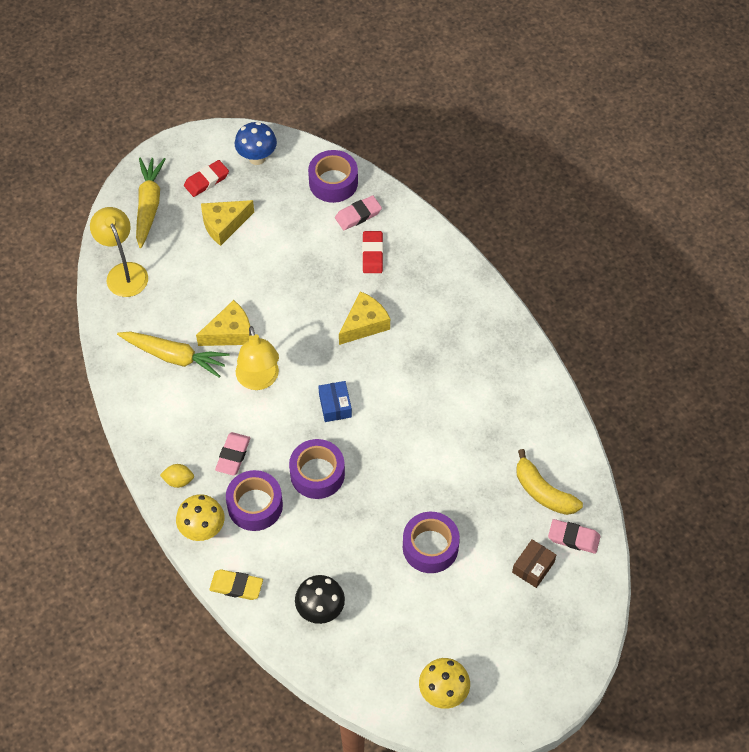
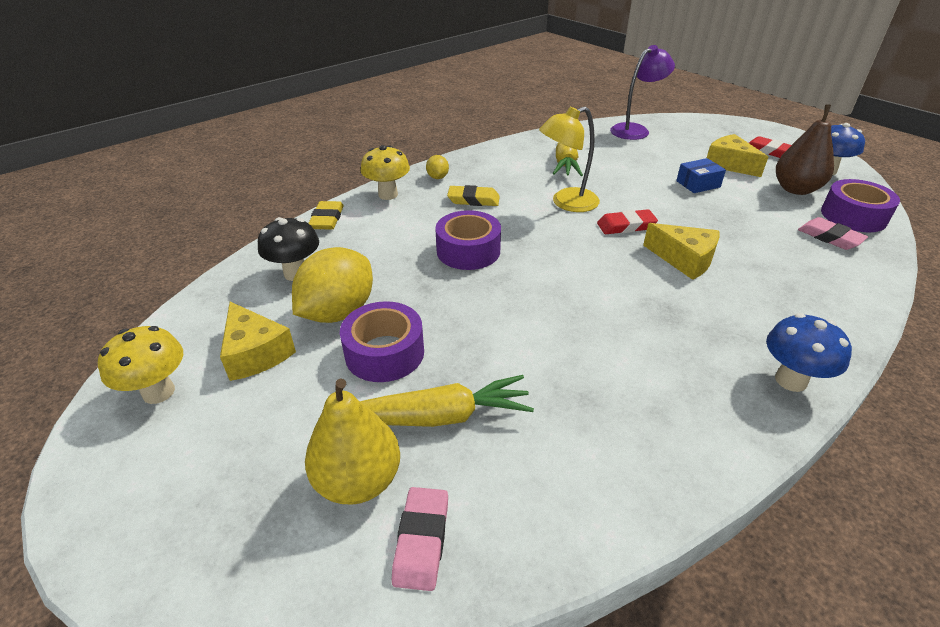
camera: 80 degrees right, 20 degrees down
yellow lamp [90,207,148,297] -> purple lamp [610,45,675,140]
yellow carrot [136,158,166,248] -> yellow carrot moved to [360,375,534,427]
yellow cheese [196,300,250,346] -> yellow cheese moved to [220,302,296,381]
pink eraser [215,432,250,476] -> yellow eraser [447,185,500,206]
purple tape [226,470,283,531] -> none
blue box [318,381,352,422] -> blue box moved to [676,158,726,193]
red eraser [362,231,383,273] -> red eraser moved to [597,209,658,234]
brown box [512,539,556,588] -> yellow pear [305,378,400,504]
yellow banana [517,449,583,515] -> none
none -> yellow lemon [292,247,373,323]
none -> blue mushroom [766,313,852,392]
none -> brown pear [776,105,834,195]

